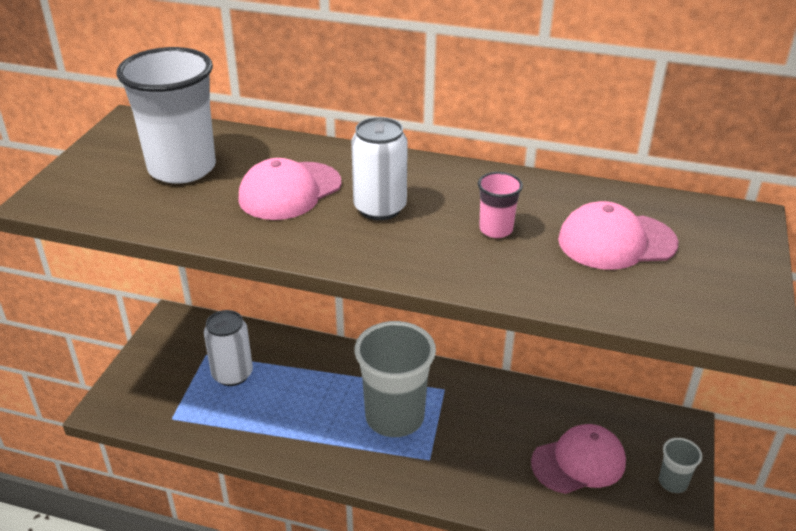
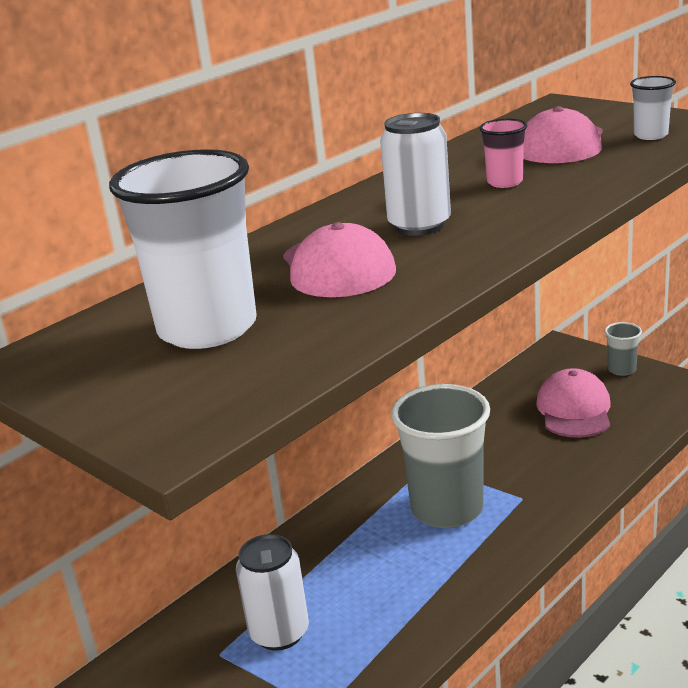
camera: 60 degrees left, 10 degrees down
none -> white cup [630,76,676,140]

